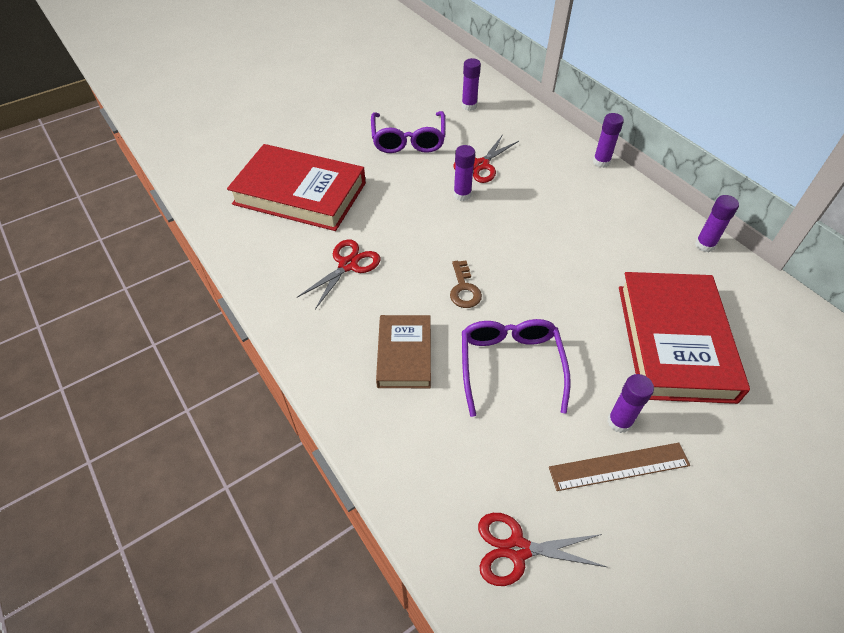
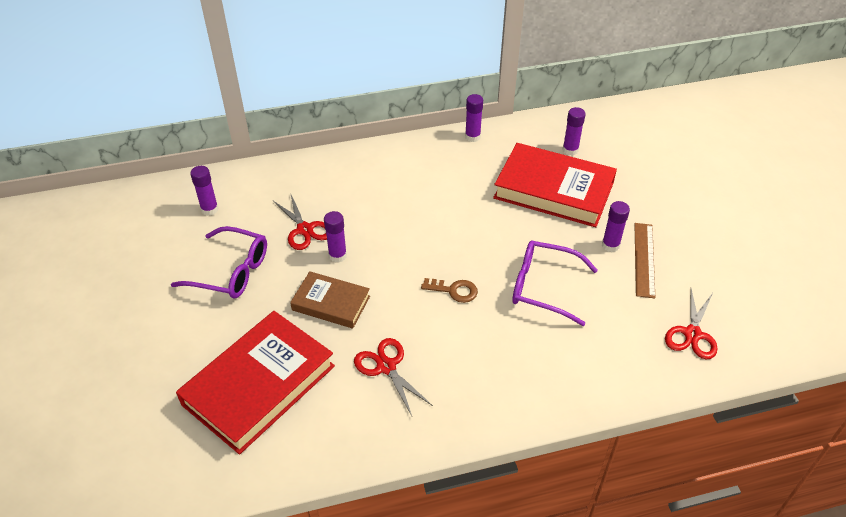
camera: 70 degrees left, 5 degrees down
brown book [376,315,431,388] -> brown book moved to [290,271,370,328]
purple glue stick [593,113,624,168] -> purple glue stick moved to [563,107,586,156]

